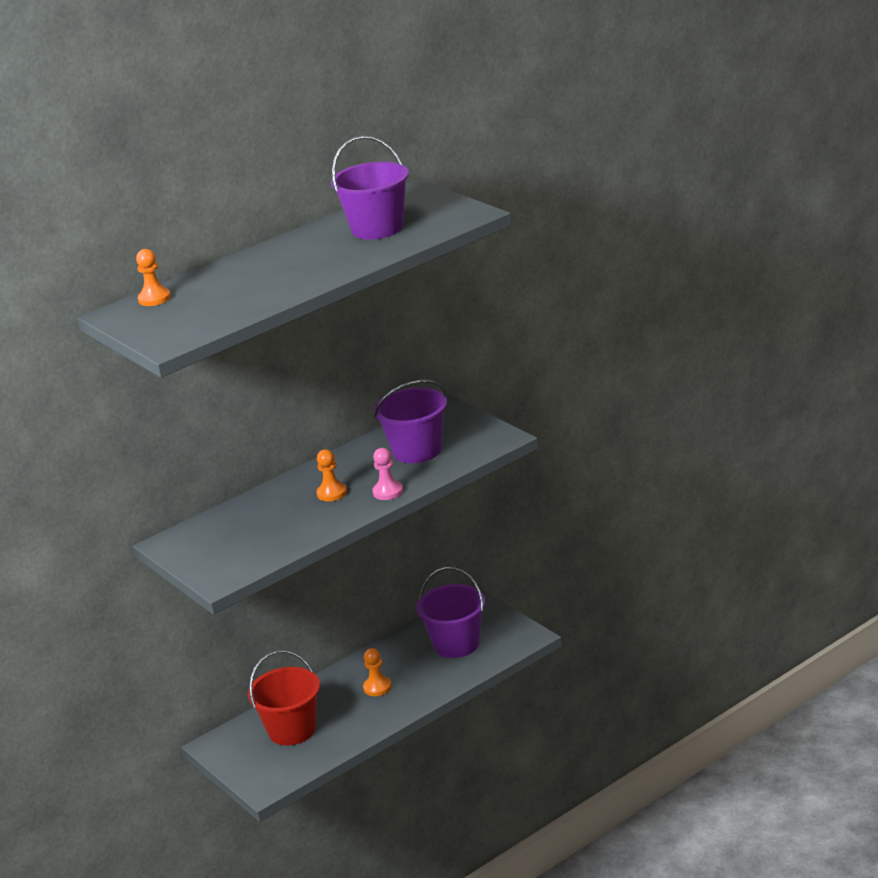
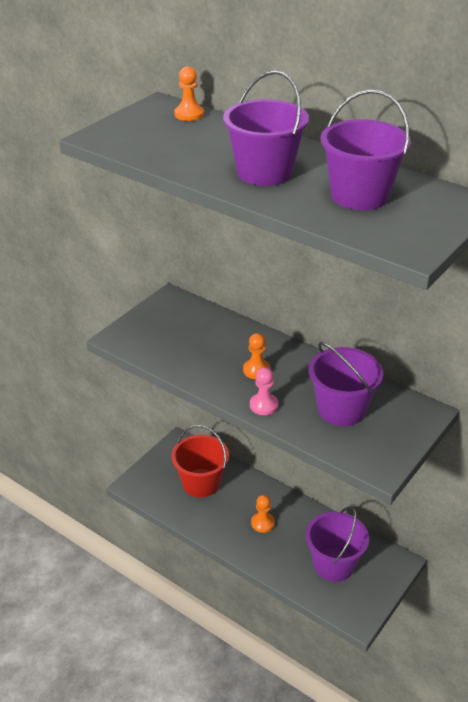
camera: 70 degrees right, 10 degrees up
none -> purple bucket [223,71,309,186]

